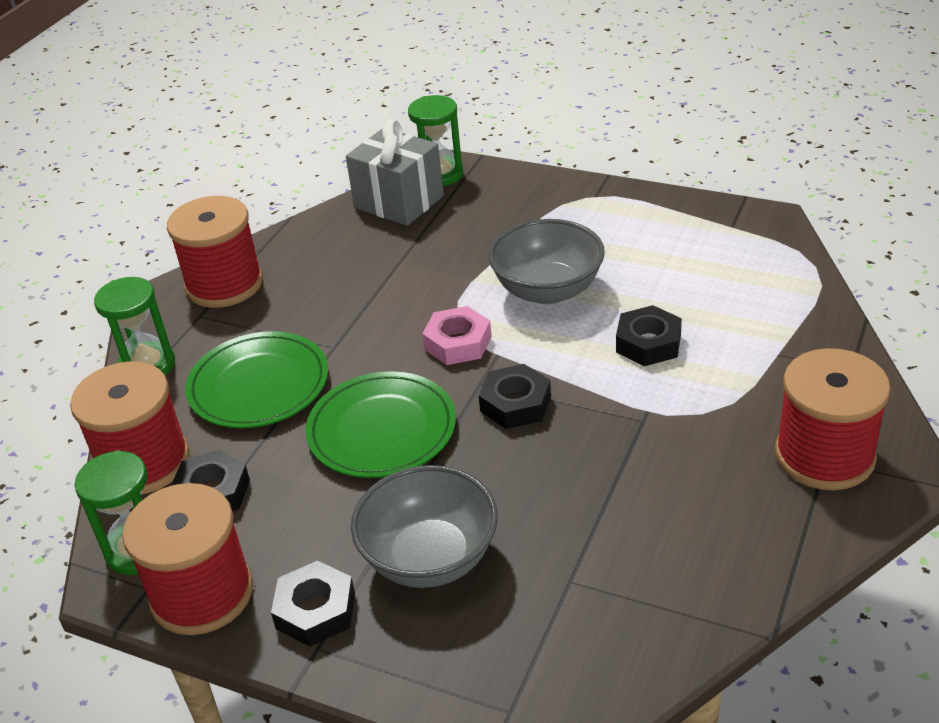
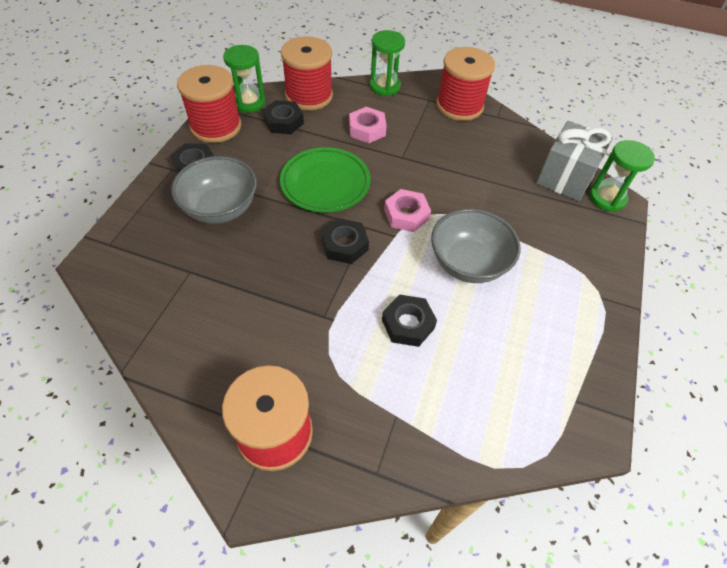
camera: 80 degrees right, 15 degrees up
green plate [185,331,328,428] -> pink nut [349,107,387,143]

